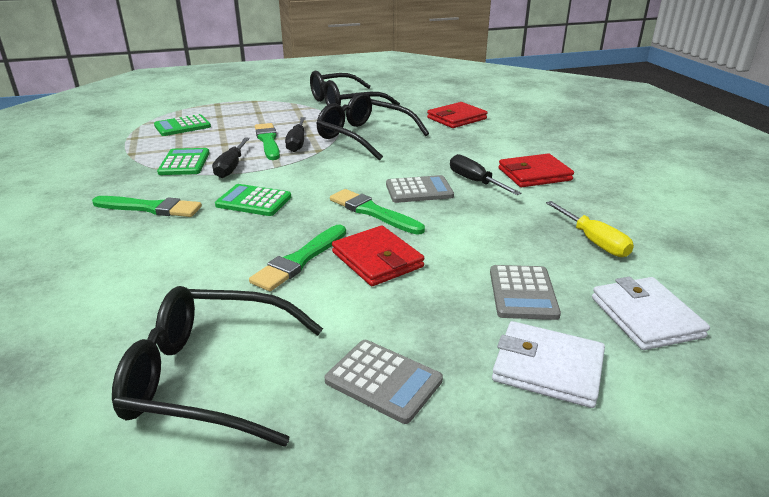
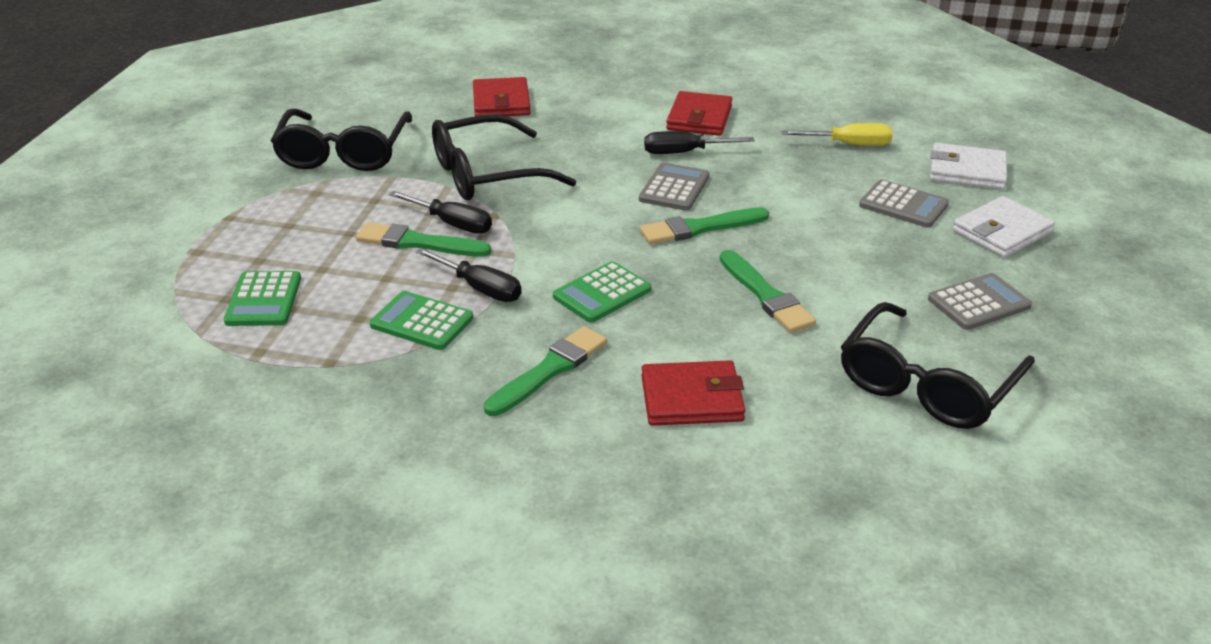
camera: 60 degrees left, 5 degrees up
red wallet [332,226,424,286] -> red wallet moved to [641,360,745,426]

